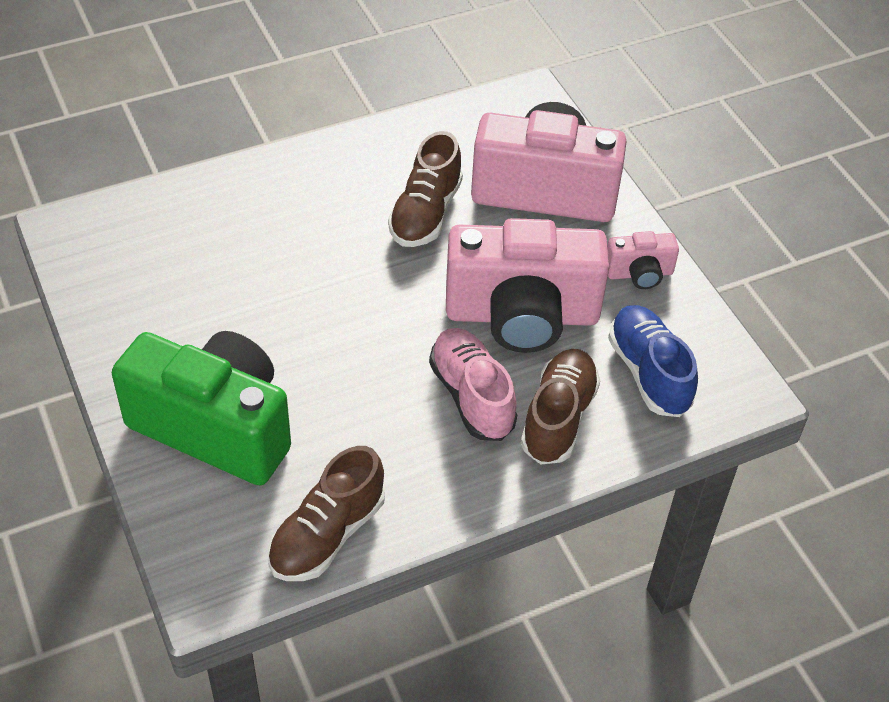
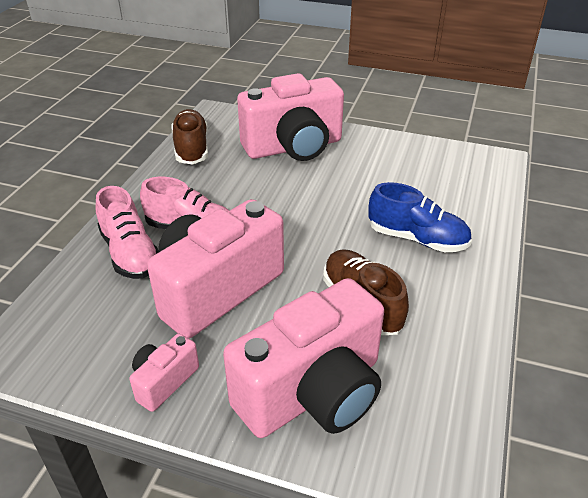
camera: 135 degrees right, 10 degrees down
green camera [112,331,291,485] -> pink camera [237,73,344,161]
brown shoe [521,349,600,465] -> pink shoe [96,186,159,279]
blue shoe [608,305,698,417] -> blue shoe moved to [368,182,472,252]

